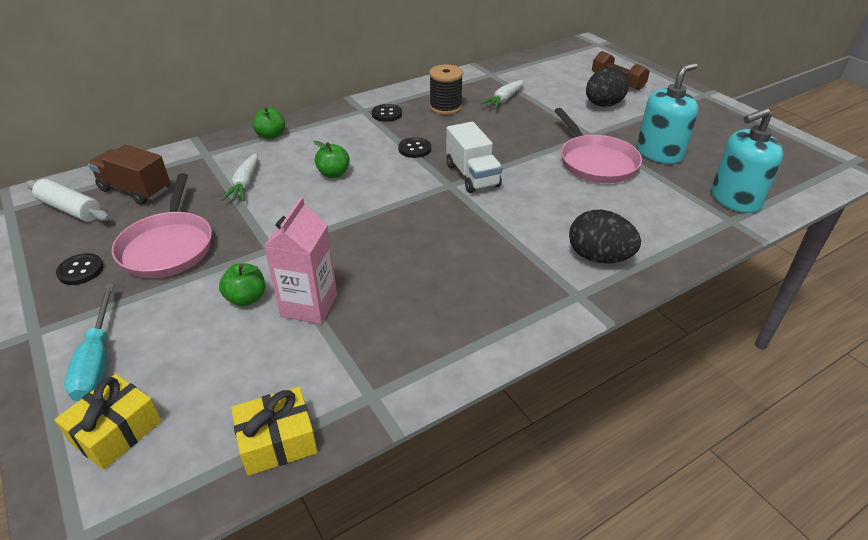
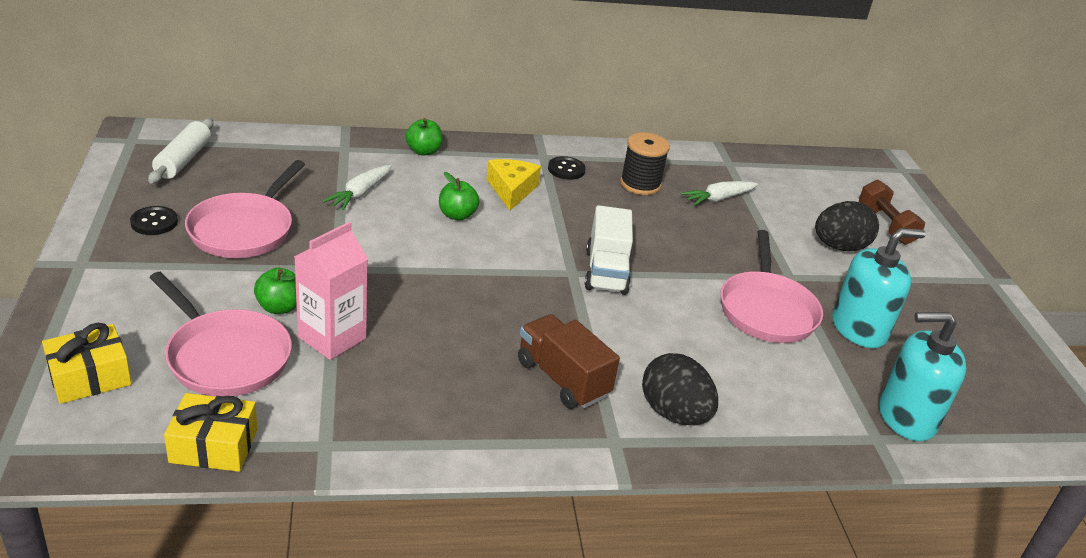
camera: 20 degrees right, 5 degrees down
white rolling pin [26,179,109,222] -> white rolling pin turned 45 degrees clockwise [148,118,213,184]
turquoise screwdriver [64,283,114,401] -> none
brown truck [88,144,170,205] -> brown truck moved to [518,314,620,409]
black button [398,137,431,158] -> none
none -> pink pan [149,272,292,397]
none -> yellow cheese [487,159,541,210]

